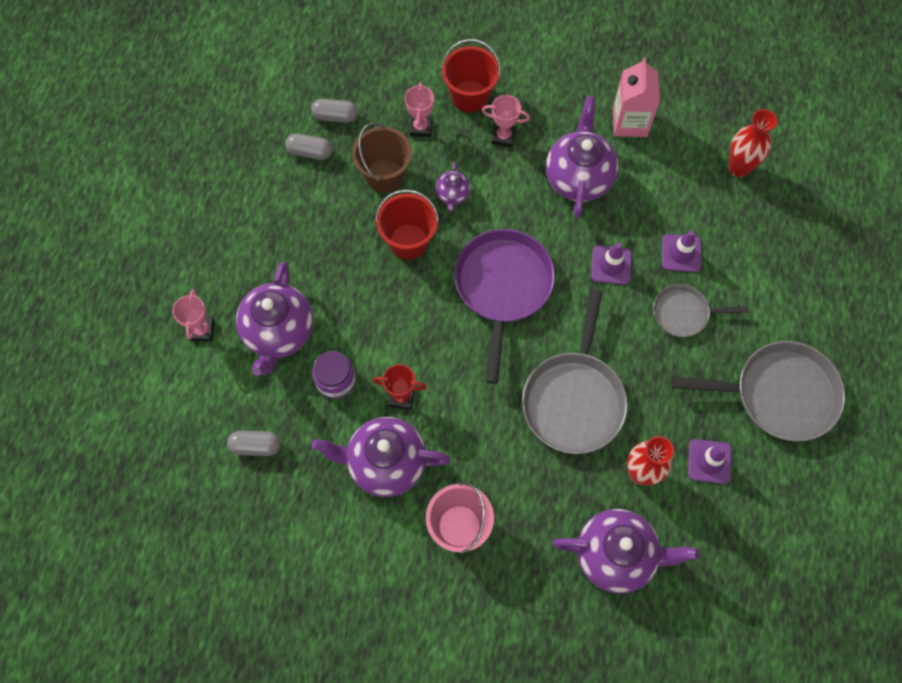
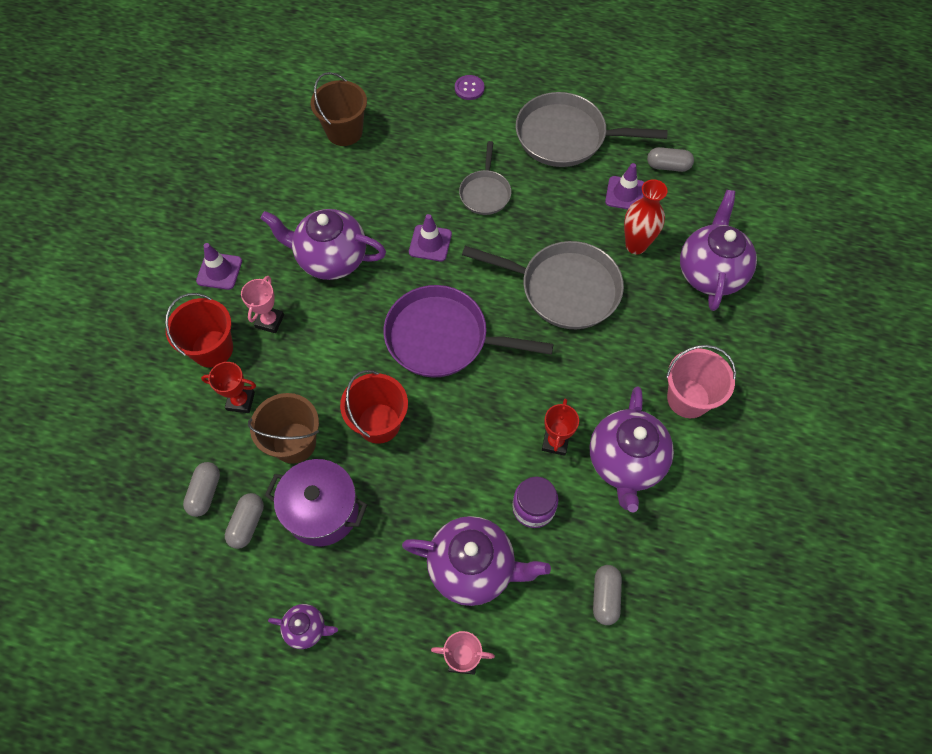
camera: 85 degrees left, 5 degrees down
pink trophy [405,82,434,137] -> red trophy [201,362,256,413]
purple teapot [435,161,470,212] -> purple teapot moved to [268,604,338,649]
pink carton [613,58,660,137] -> none
purple traffic cone [662,230,702,272] -> purple traffic cone moved to [196,243,242,290]
grey pan [671,341,845,442] -> grey pan turned 90 degrees counterclockwise [516,92,668,167]
red vase [729,109,778,177] -> brown bucket [311,72,367,146]
none -> purple pot [265,459,367,546]
none -> purple button [455,75,484,100]
none -> grey capsule [647,147,694,172]

